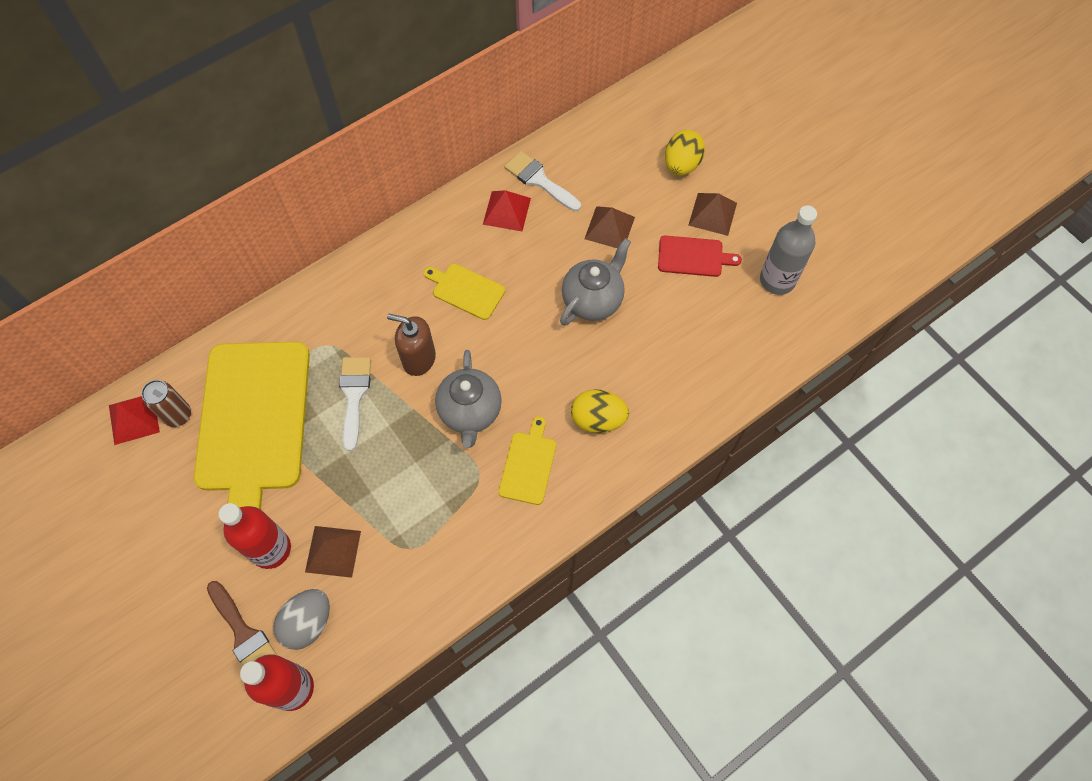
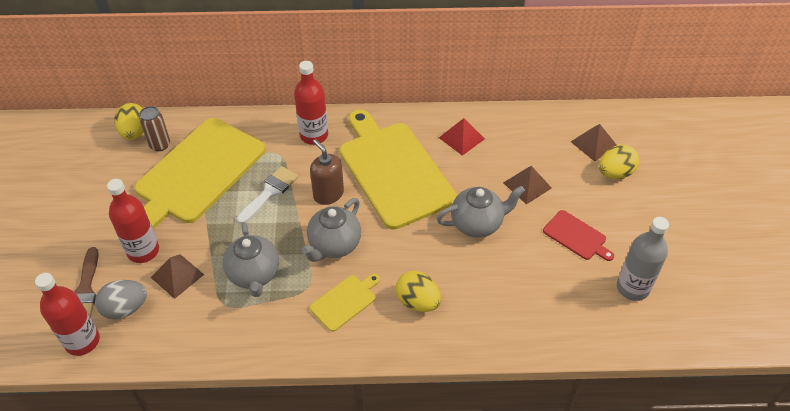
camera: 35 degrees right, 15 degrees down
red pyramid [109,396,160,445] -> yellow egg [114,103,144,140]
yellow cutting board [424,263,505,320] -> yellow cutting board [339,109,457,230], size x2.29
white brush [504,151,581,211] -> none
brown pyramid [688,193,737,236] -> brown pyramid moved to [571,124,617,162]
none -> grey teapot [223,222,279,297]
none -> red bottle [294,61,328,145]

